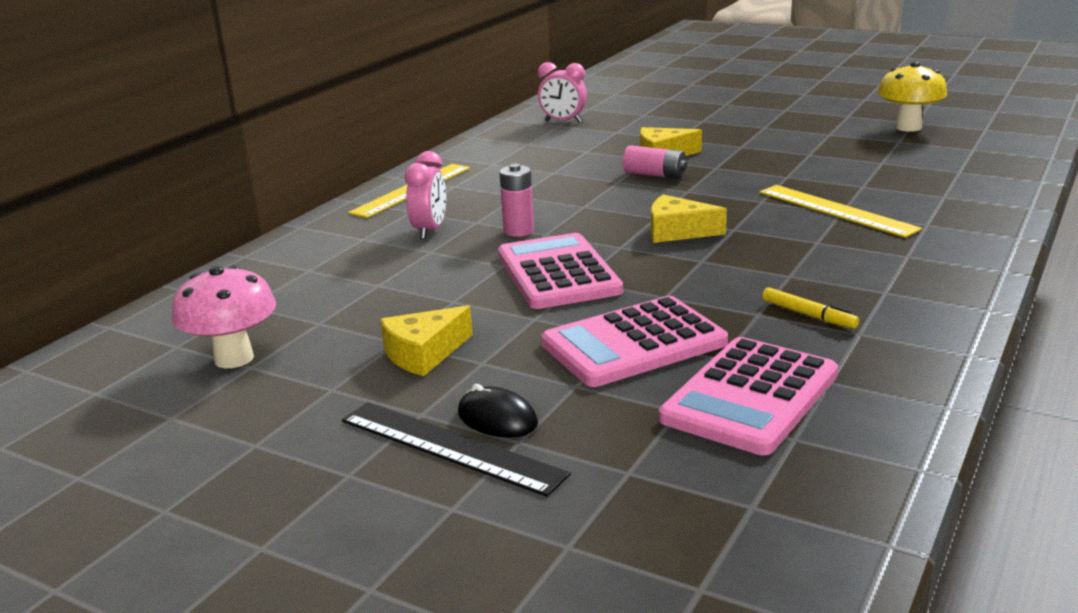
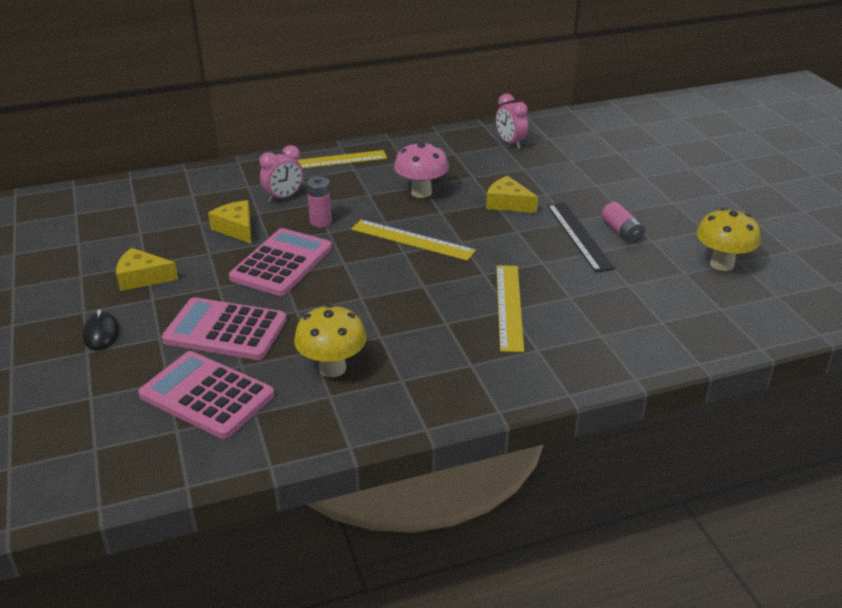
camera: 40 degrees right, 10 degrees up
pink mushroom [172,265,276,368] -> pink mushroom moved to [394,142,449,198]
black ruler [342,402,571,497] -> black ruler moved to [547,202,615,272]
pink battery [623,145,687,179] -> pink battery moved to [602,202,645,243]
yellow cheese [651,194,727,243] -> yellow cheese moved to [208,200,251,244]
pink calculator [659,337,838,455] -> pink calculator turned 45 degrees clockwise [138,351,274,439]
yellow marker [762,287,859,329] -> yellow mushroom [294,304,367,377]
none -> yellow ruler [351,220,476,261]

